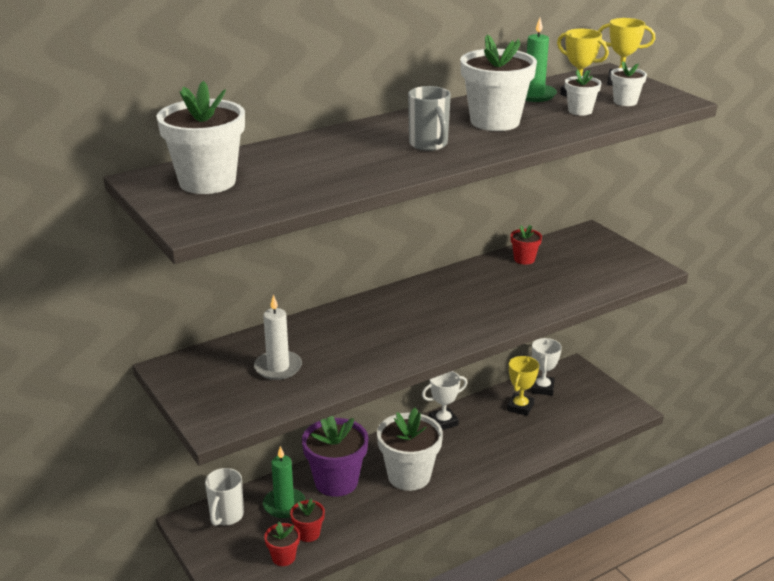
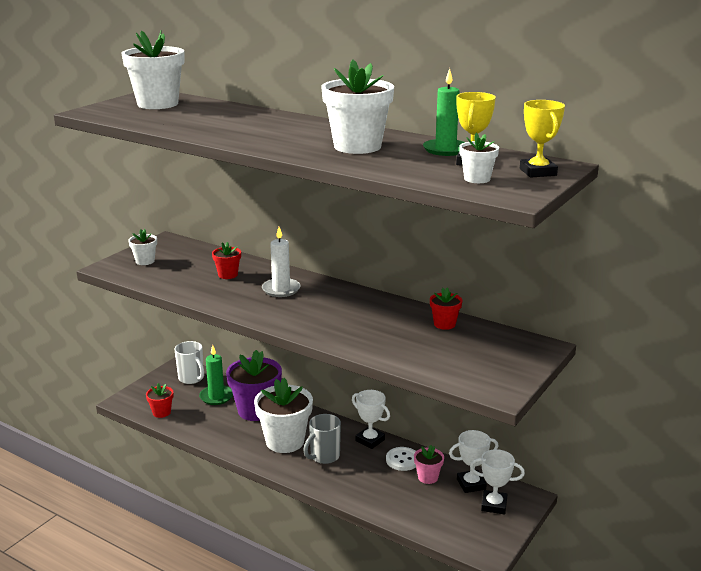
camera: 65 degrees right, 5 degrees down
white mug [205,468,244,526] -> white mug turned 120 degrees counterclockwise [175,341,204,384]
white candle [254,294,302,380] -> white candle moved to [262,227,301,297]
red flower pot [290,499,325,542] -> red flower pot moved to [212,242,241,279]
grey mug [408,86,451,151] -> grey mug moved to [303,414,341,464]
yellow trophy [507,356,539,416] -> pink flower pot [414,445,444,484]
white flower pot [565,69,601,116] -> white flower pot moved to [128,229,157,265]
none -> white button [386,447,416,471]
none -> white trophy [470,449,525,514]

